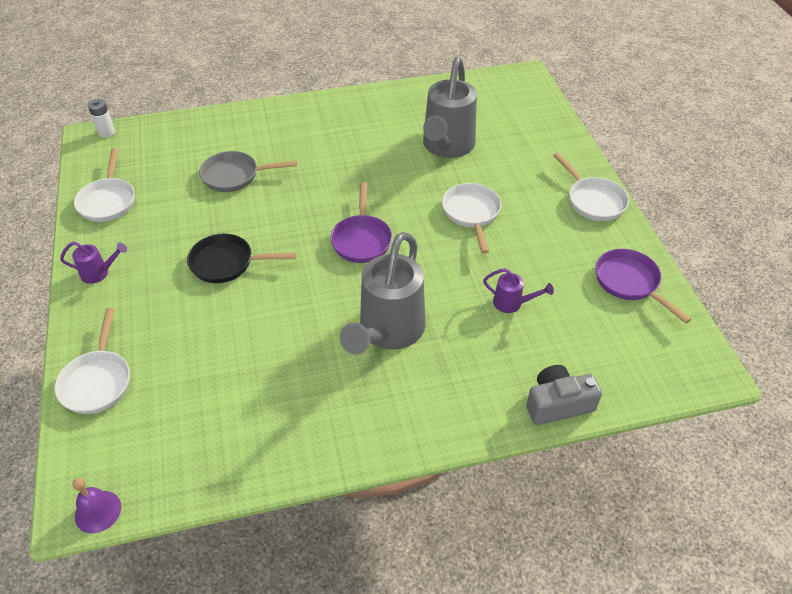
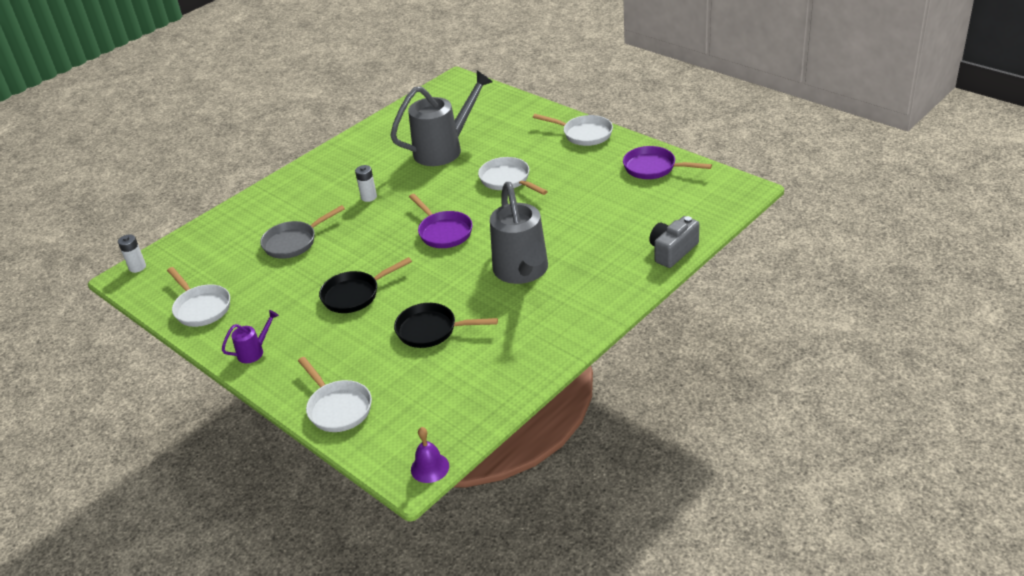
camera: 30 degrees left, 10 degrees down
grey watering can [423,57,477,158] -> grey watering can turned 105 degrees counterclockwise [390,71,493,166]
purple watering can [483,268,554,313] -> none
none -> white battery [355,165,377,202]
none -> black pan [394,303,498,348]

